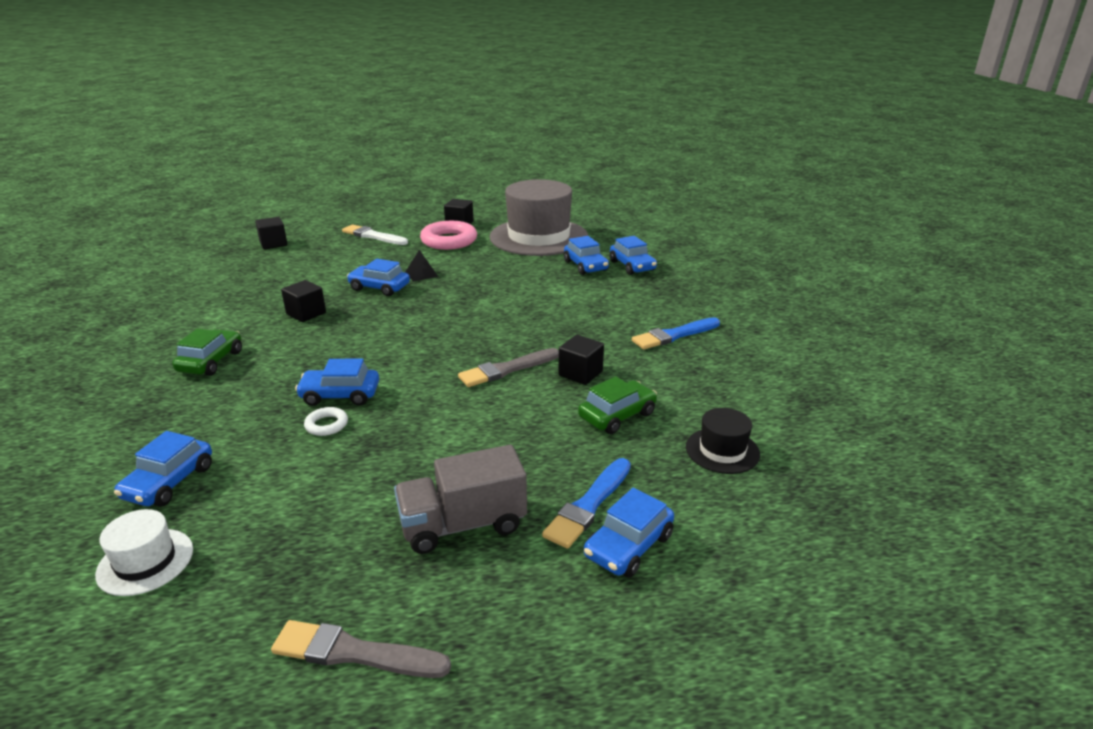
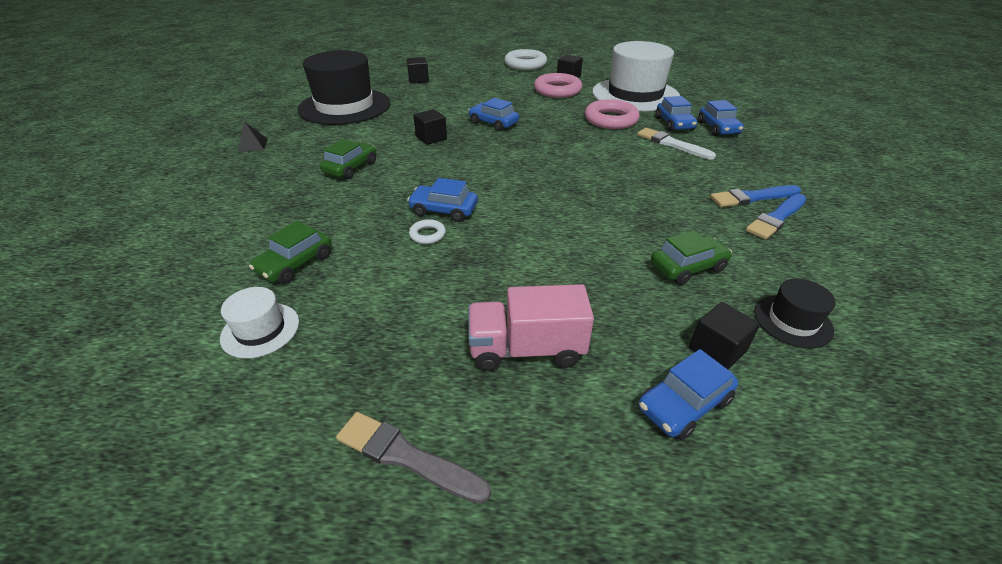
camera: 15 degrees right, 10 degrees up
blue car [114,431,212,507] -> green car [249,221,332,284]
white brush [342,225,408,245] -> white brush moved to [637,128,716,160]
grey truck [394,445,527,554] -> pink truck [468,284,594,371]
black pyramid [405,250,438,282] -> black pyramid moved to [238,121,268,152]
grey brush [458,348,559,387] -> none
grey hat [489,179,588,256] -> white hat [592,41,680,111]
blue brush [542,458,631,549] -> blue brush moved to [746,194,806,240]
black cube [559,335,604,385] -> black cube moved to [689,302,760,369]
none -> black hat [298,50,390,125]
none -> white ring [504,49,547,70]
none -> pink ring [585,99,640,129]

